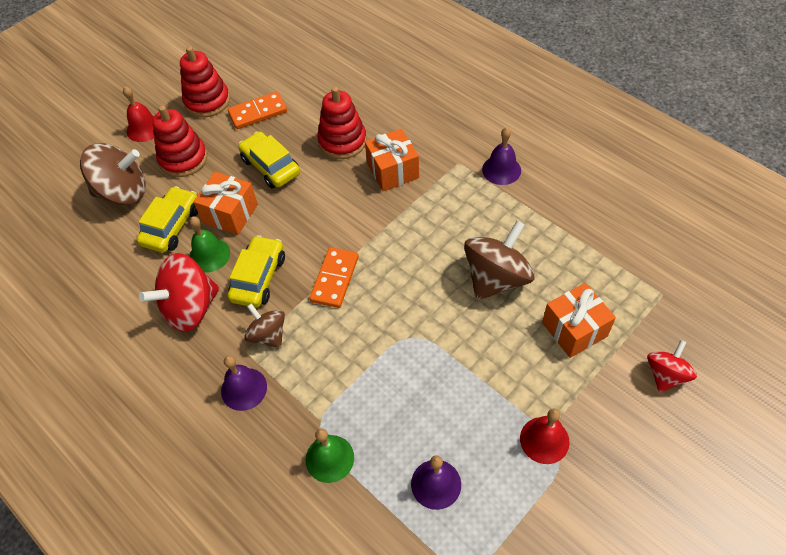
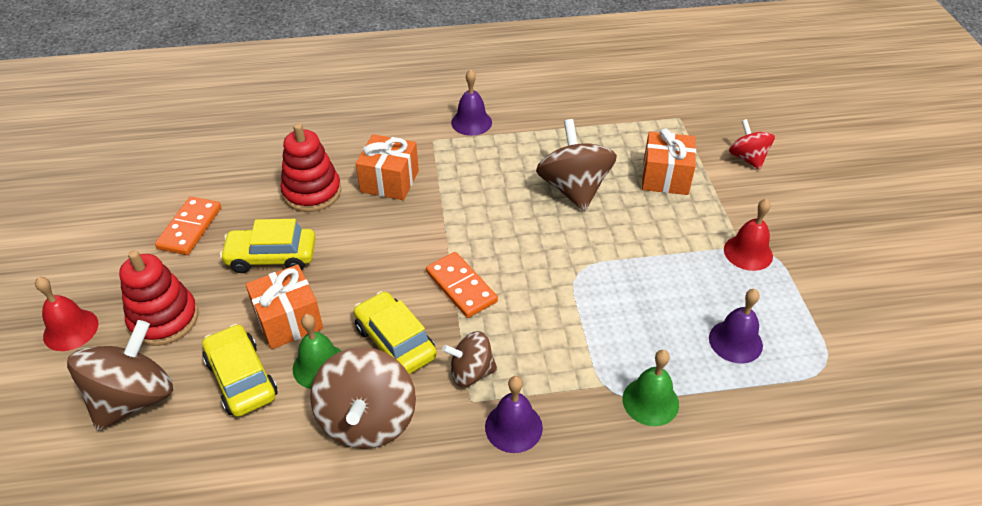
camera: 55 degrees left, 10 degrees down
red spinning top [139,253,220,332] -> brown spinning top [310,347,416,449]
red stacking toy [180,46,230,118] -> none

